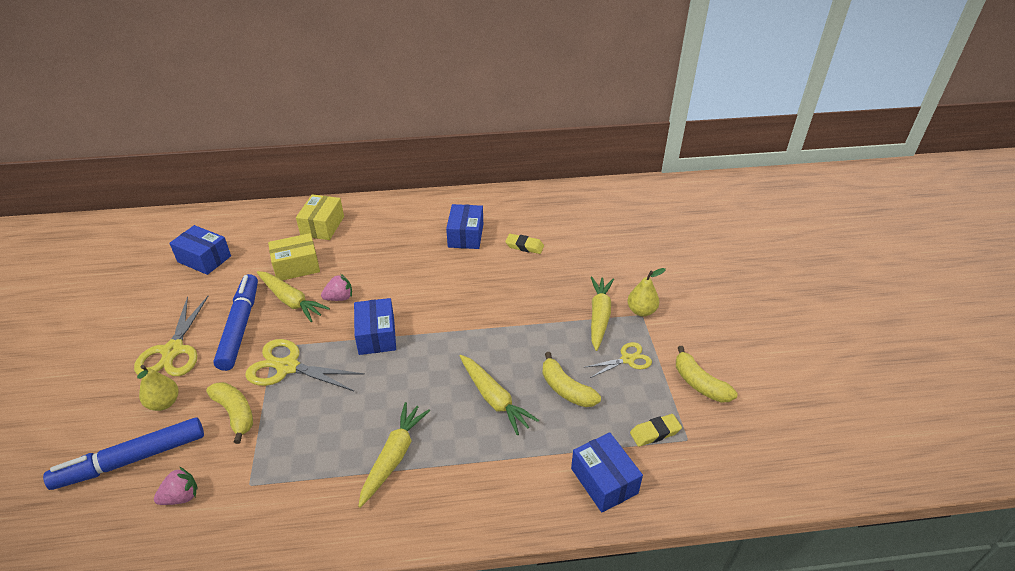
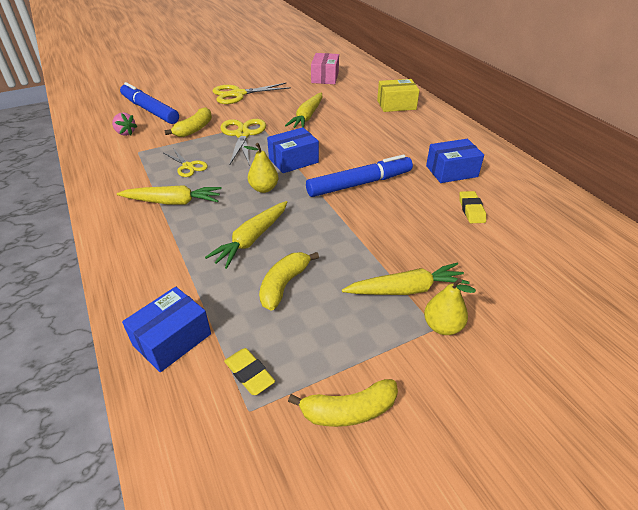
camera: 70 degrees right, 0 degrees up
yellow pear [137,365,179,411] -> yellow pear moved to [244,143,278,193]
blue box [169,225,231,275] -> pink box [311,53,339,84]
blue marker [213,274,258,371] -> blue marker moved to [306,154,413,197]
yellow box [268,233,320,280] -> none
pink strawberry [321,274,352,301] -> none
yellow scissors [583,342,652,378] -> yellow scissors moved to [164,148,208,177]
yellow banana [676,346,738,402] -> yellow banana turned 135 degrees counterclockwise [288,379,398,427]

